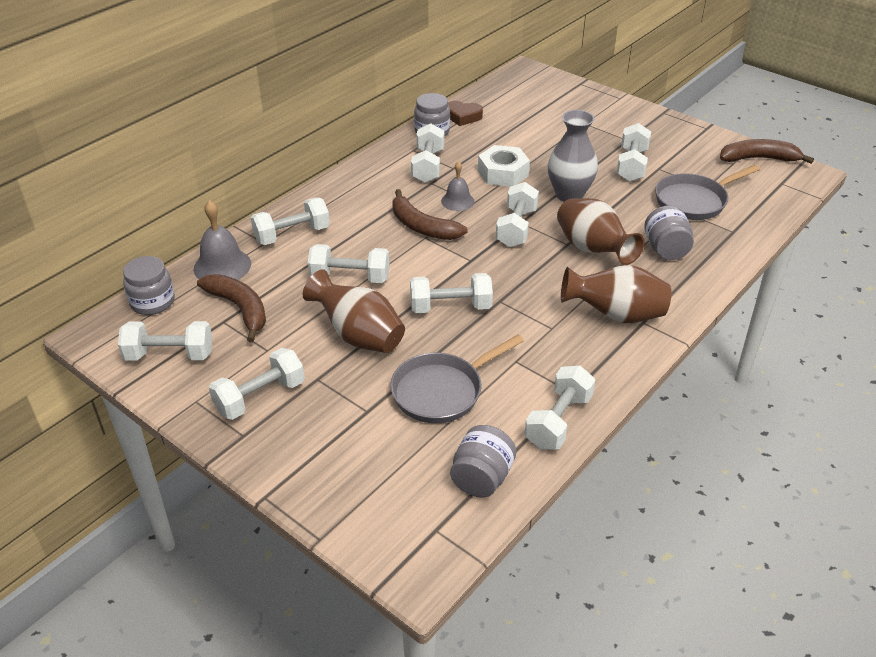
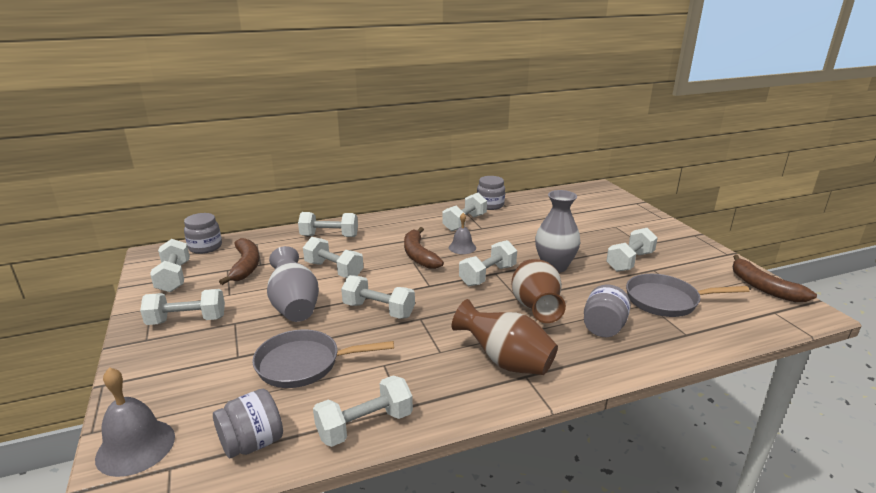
camera: 30 degrees right, 15 degrees down
white dumbbell [118,321,212,361] -> white dumbbell turned 45 degrees clockwise [150,239,190,292]
grey bell [194,200,251,280] -> grey bell moved to [95,367,175,477]
brown vase [303,269,405,353] -> grey vase [267,246,319,322]
brown heart [448,101,483,126] -> none
white nut [478,145,530,187] -> none
brown banana [720,139,814,164] -> brown banana turned 150 degrees counterclockwise [732,254,817,302]

